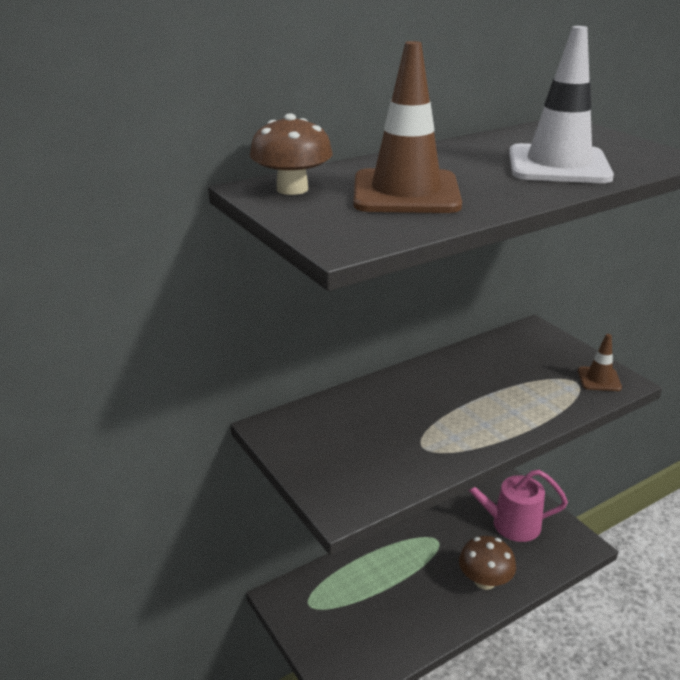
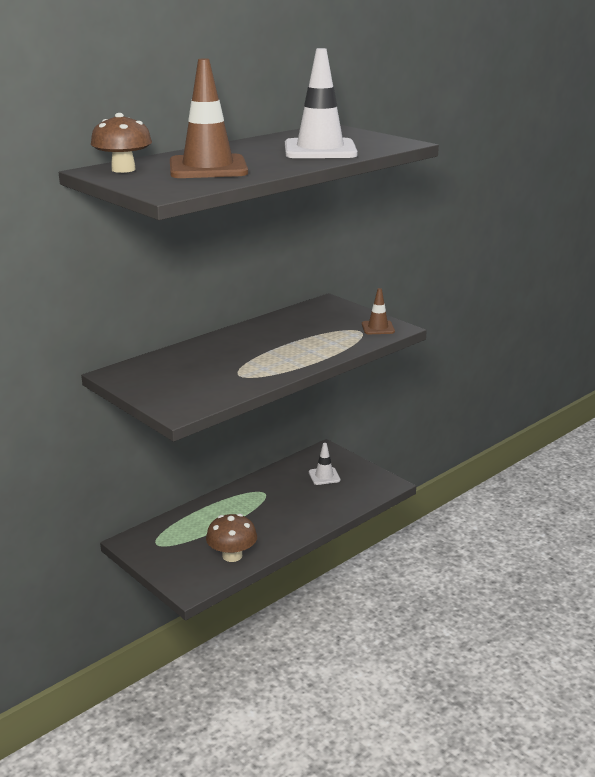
camera: 10 degrees left, 5 degrees down
brown mushroom [459,536,516,590] -> brown mushroom moved to [206,514,257,562]
pink watering can [468,470,568,542] -> white traffic cone [309,443,340,485]

